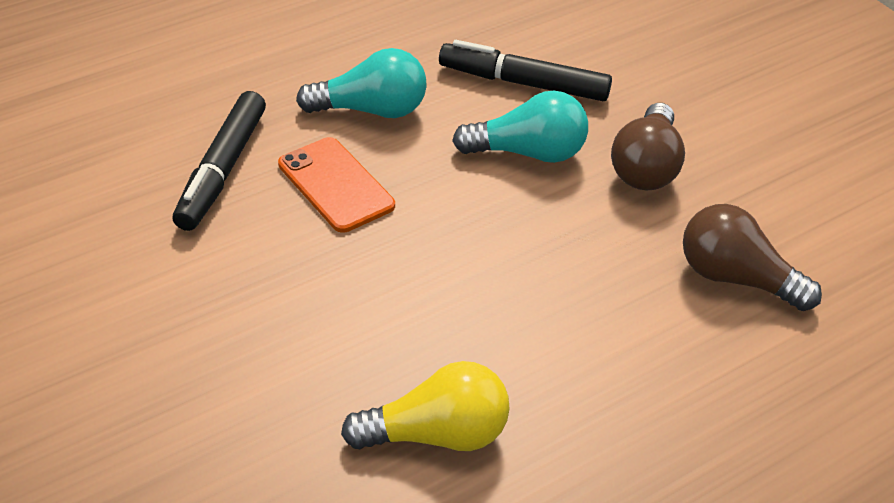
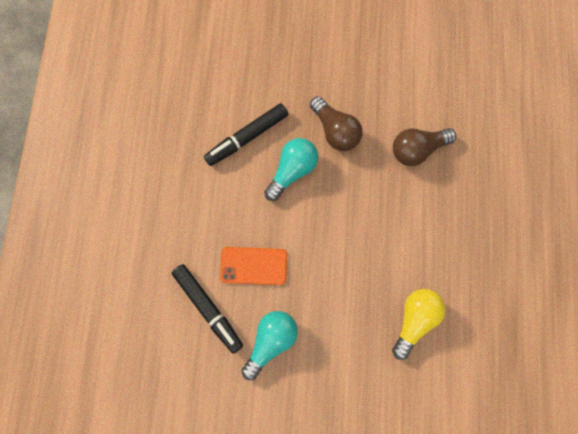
camera: 50 degrees left, 30 degrees up
turquoise light bulb [296,48,427,118] -> turquoise light bulb moved to [241,311,298,380]

